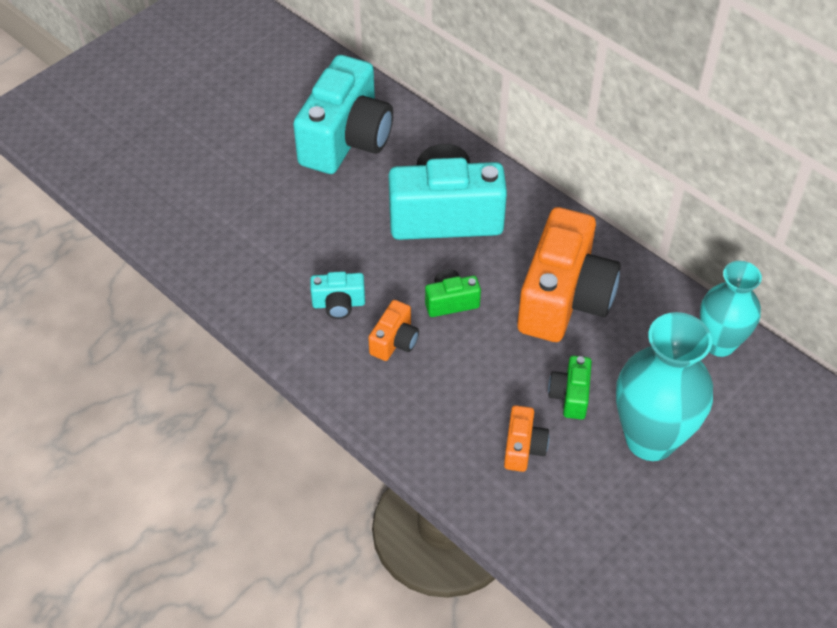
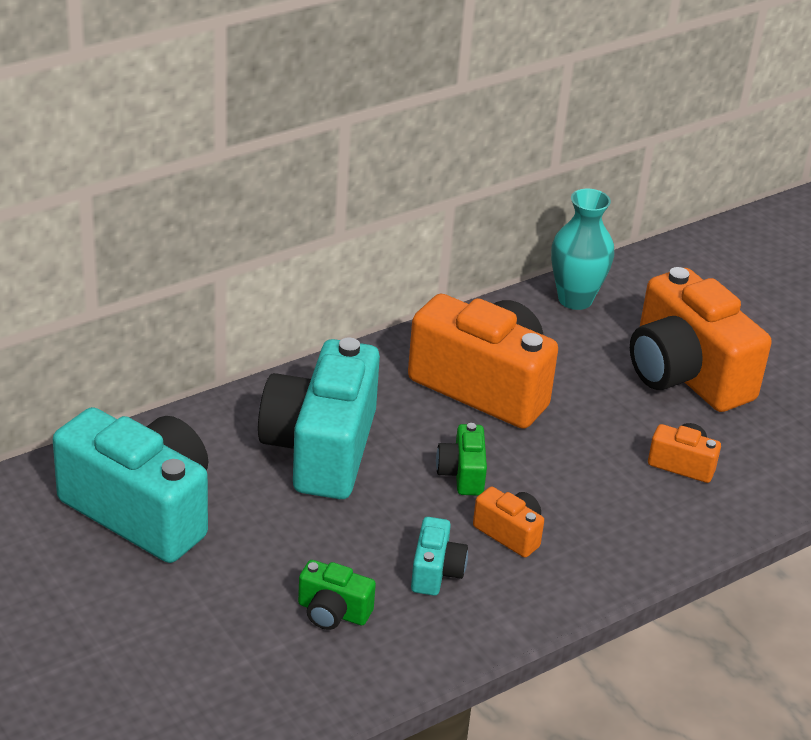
camera: 80 degrees left, 15 degrees down
green camera [548,356,592,420] -> green camera moved to [298,560,376,630]
turquoise vase [616,312,713,461] -> orange camera [630,267,772,412]

